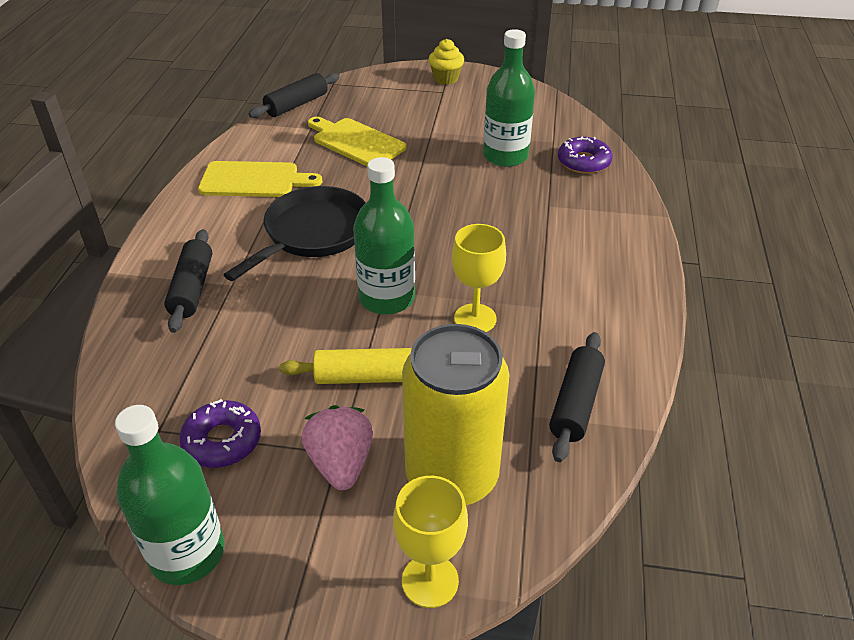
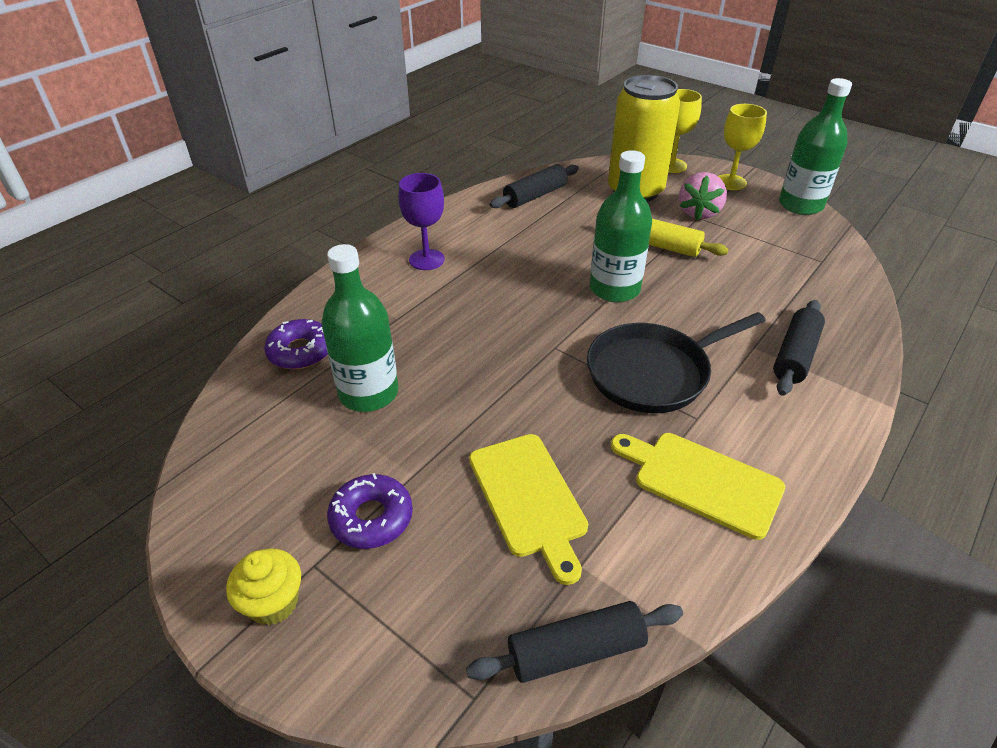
camera: 150 degrees left, 0 degrees up
purple donut [180,399,261,468] -> purple donut moved to [327,473,413,549]
yellow goblet [452,224,506,332] -> yellow goblet moved to [718,104,767,190]
none -> purple goblet [398,173,445,270]

